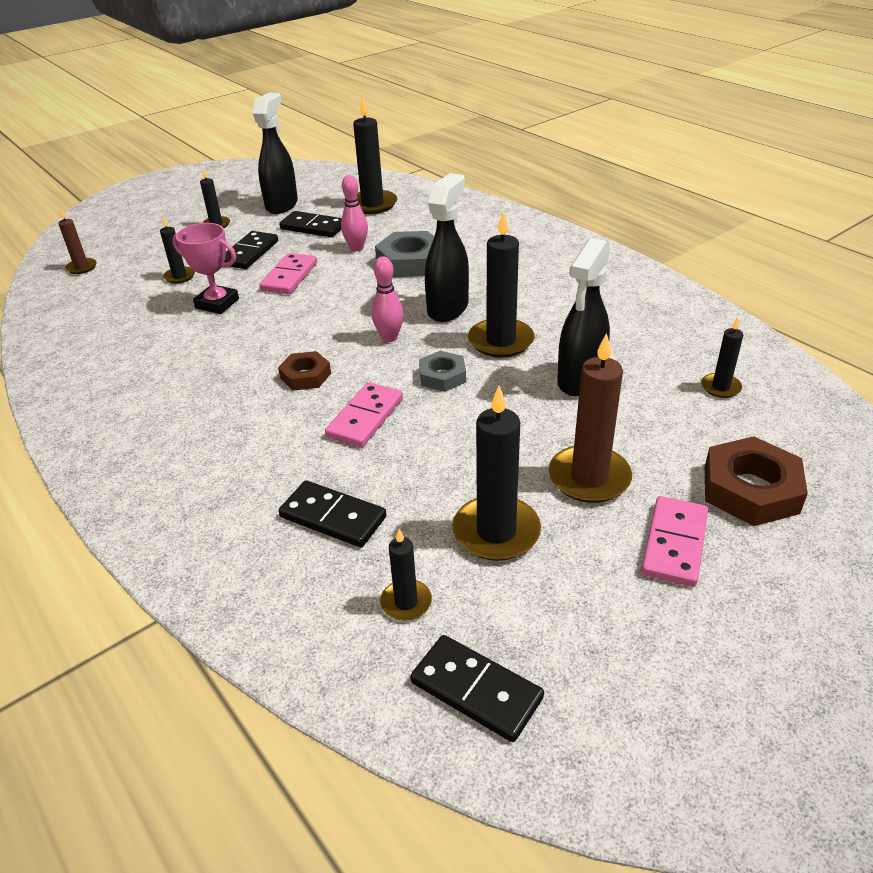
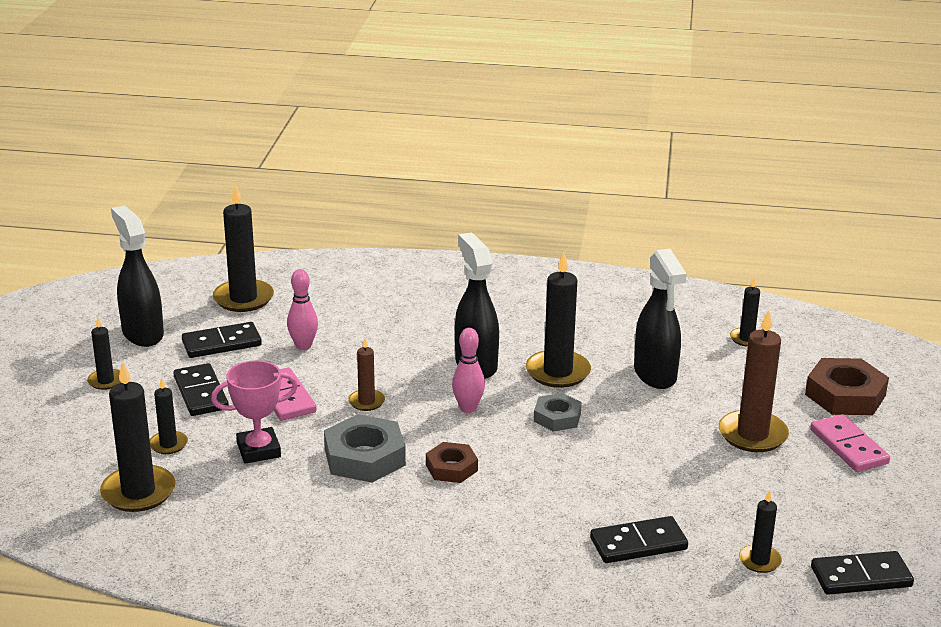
camera: 45 degrees left, 10 degrees down
brown candle [58,209,97,274] -> brown candle moved to [348,338,385,411]
pink domino [325,382,403,447] -> none
grey nut [375,231,434,277] -> grey nut moved to [324,414,406,483]
black candle [452,386,541,561] -> black candle moved to [100,362,175,512]

